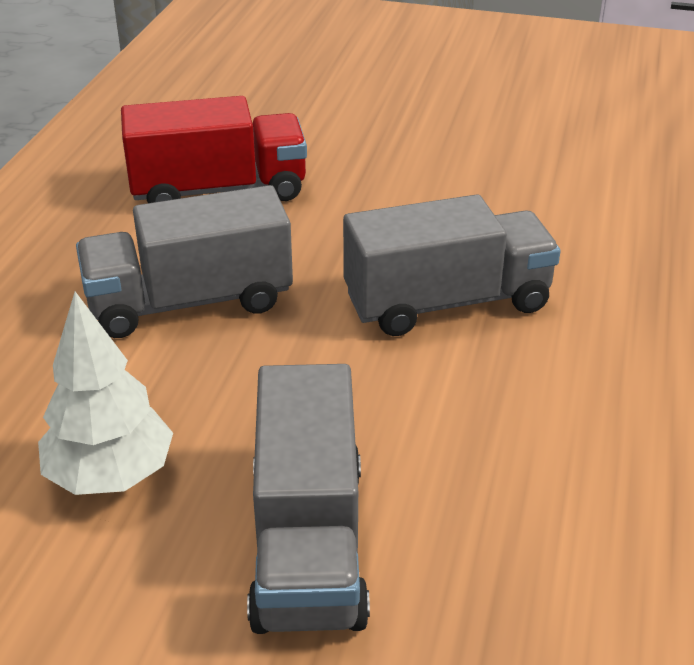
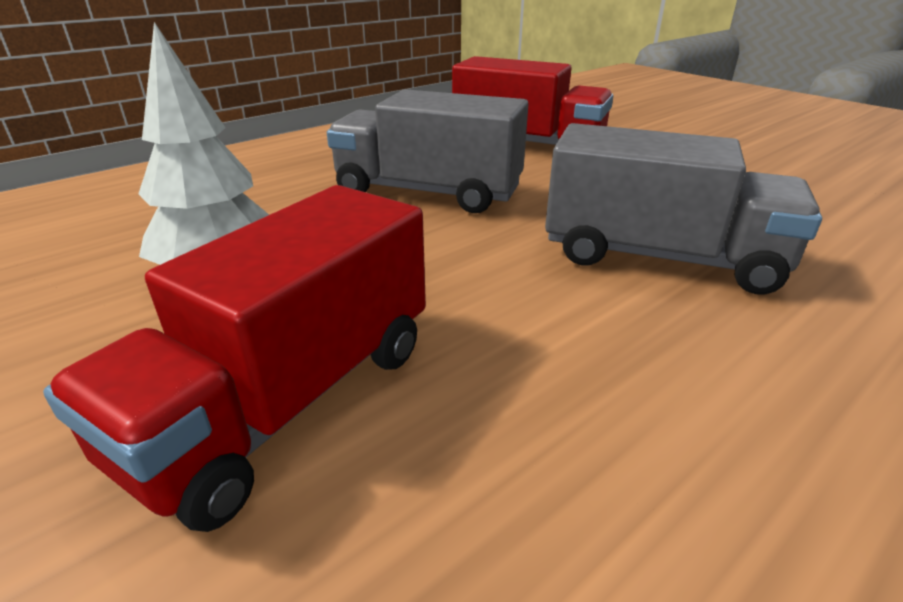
camera: 35 degrees right, 5 degrees down
grey truck [247,364,370,634] -> red truck [43,185,426,532]

